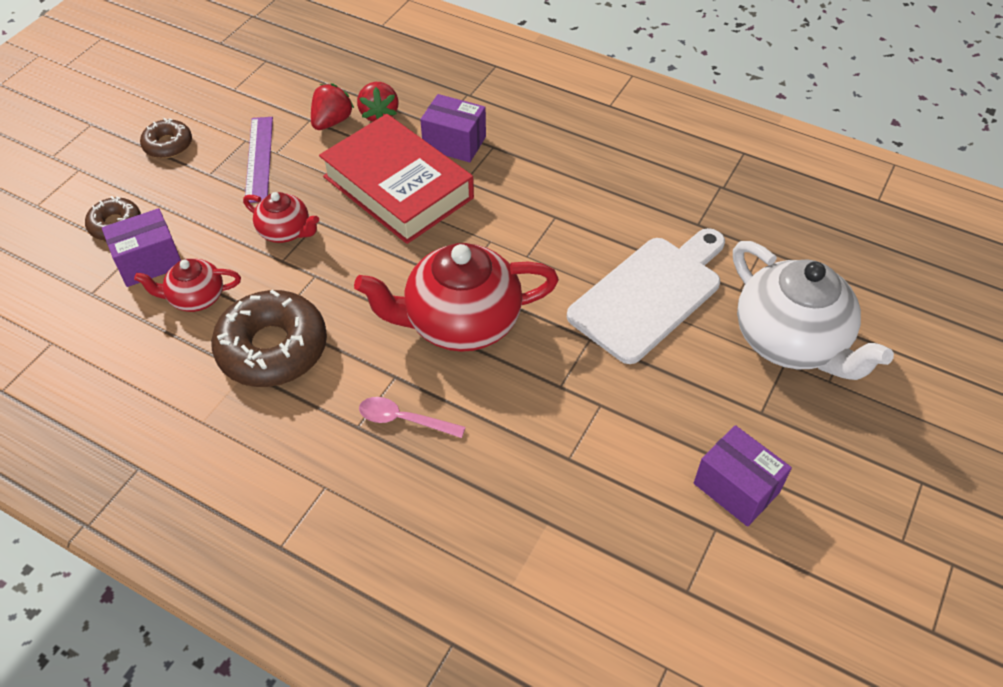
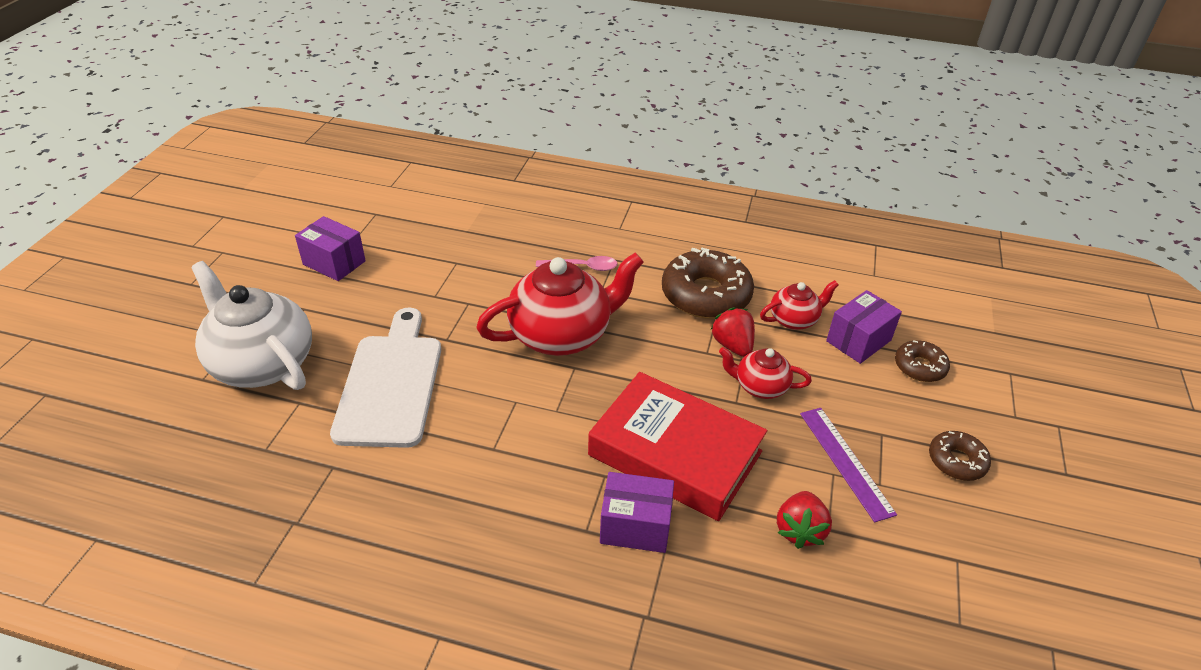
camera: 165 degrees right, 10 degrees down
red strawberry [357,82,399,122] -> red strawberry moved to [710,307,755,357]
white cutting board [567,228,725,364] -> white cutting board turned 150 degrees clockwise [330,308,441,448]

